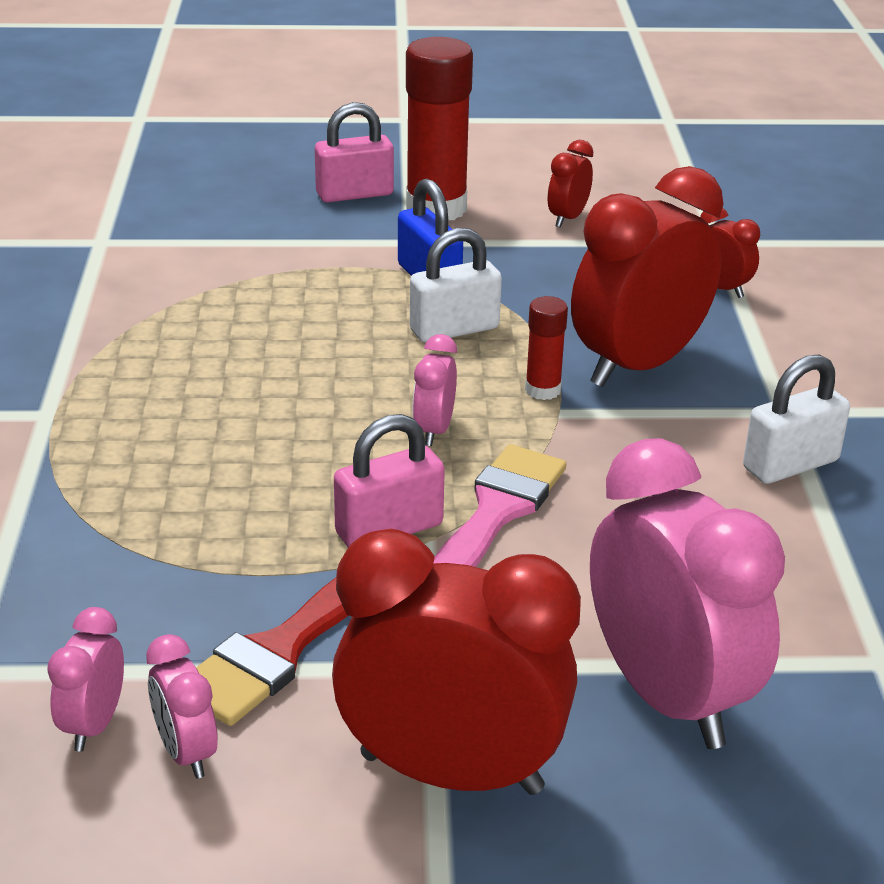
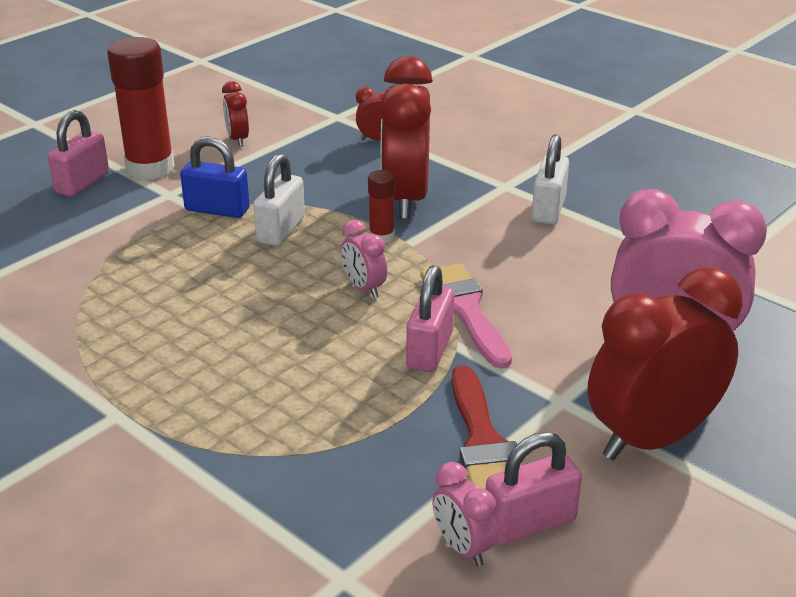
camera: 45 degrees left, 0 degrees up
pink clock [146,634,218,779] -> pink padlock [486,432,582,545]

